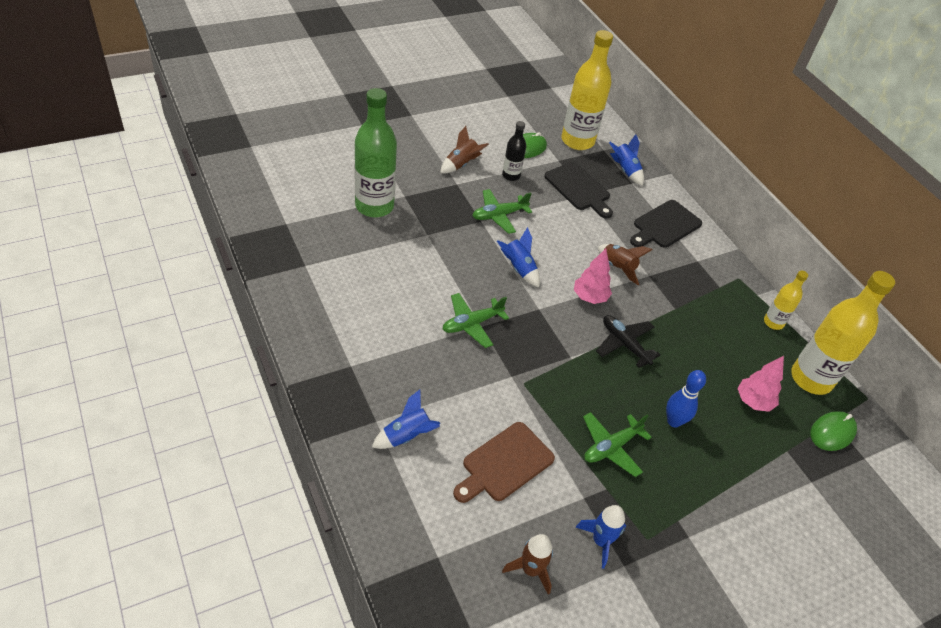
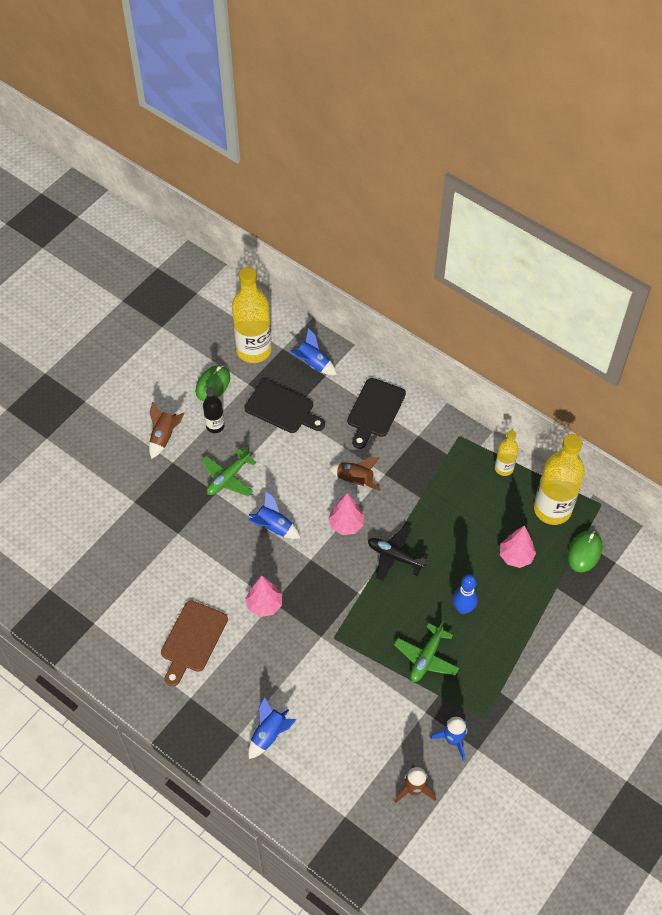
camera: 20 degrees left, 10 degrees up
green bottle [355,88,397,218] -> none
green plane [443,293,509,348] -> pink tree [245,576,282,617]
brown cutting board [453,422,555,503] -> brown cutting board moved to [161,600,228,687]

